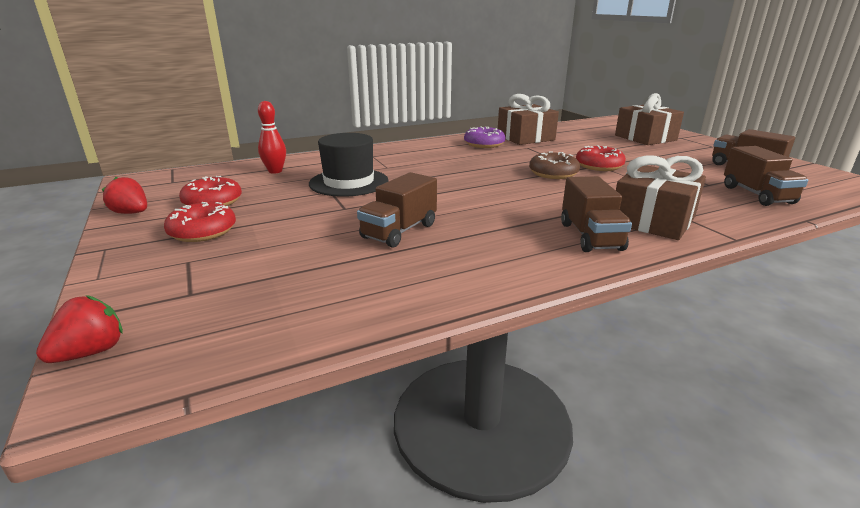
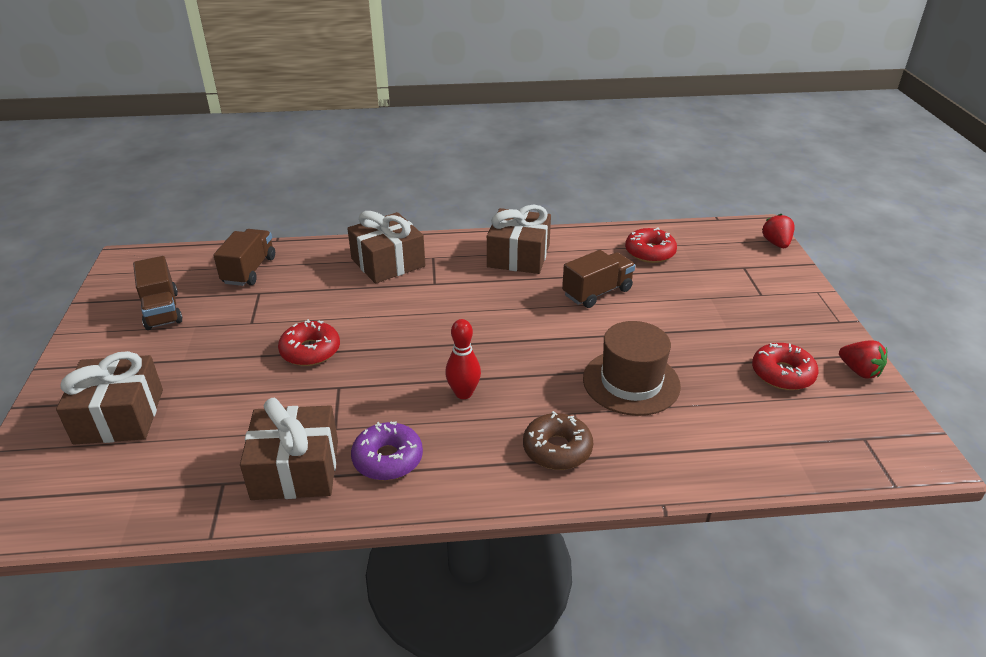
camera: 160 degrees left, 10 degrees up
red strawberry [36,295,123,363] -> red strawberry turned 120 degrees clockwise [762,214,795,248]
red donut [164,202,236,242] -> red donut moved to [625,228,677,263]
red bowling pin [258,101,286,174] -> red bowling pin moved to [445,319,481,399]
black hat [309,133,389,197] -> brown hat [583,321,681,416]
brown donut [529,151,580,179] -> brown donut moved to [523,411,593,470]
brown truck [561,176,632,252] -> none
none -> brown gift [487,205,551,274]

